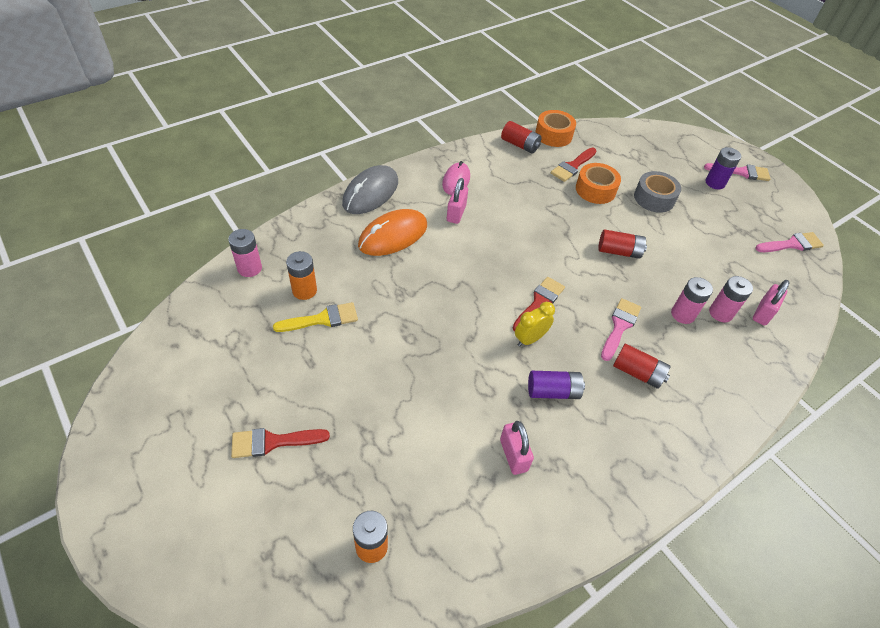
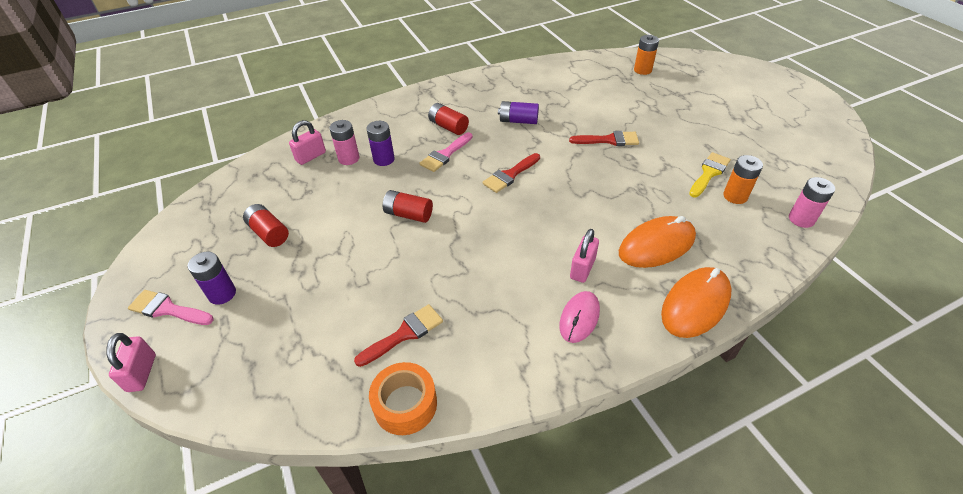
camera: 165 degrees left, 5 degrees down
red brush [231,428,330,458] -> red brush moved to [569,131,639,146]
yellow brush [273,302,358,332] -> yellow brush turned 135 degrees clockwise [689,152,731,197]
grey mouse [342,165,398,214] -> orange mouse [661,267,732,338]
pink padlock [500,421,534,475] -> pink padlock moved to [106,333,156,392]
red battery [501,121,542,153] -> red battery moved to [243,204,289,247]
yellow clock [515,302,555,347] -> none
orange tape [576,163,621,204] -> none
grey tape [634,171,681,213] -> none
pink battery [671,277,713,324] -> purple battery [366,121,395,166]
pink brush [755,232,824,252] -> none

